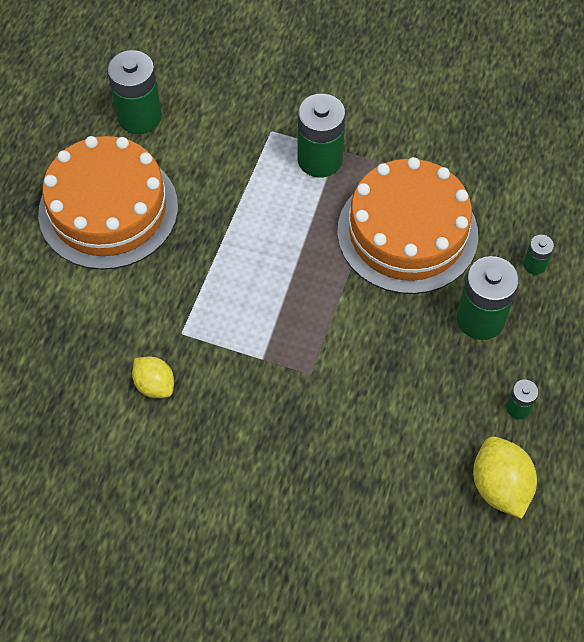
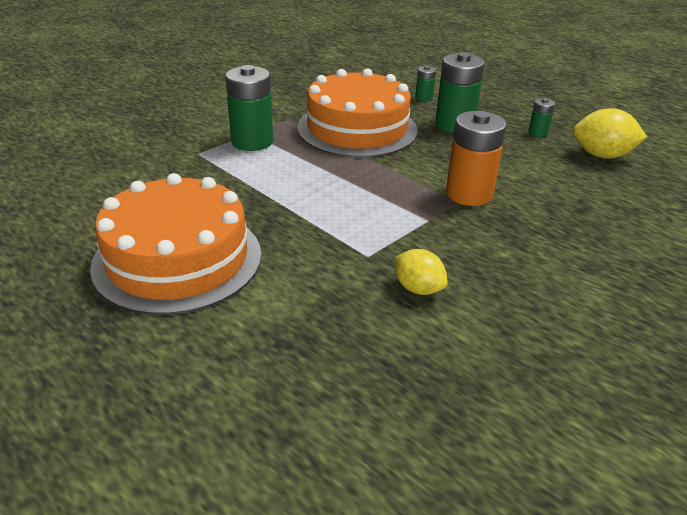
camera: 65 degrees left, 25 degrees down
green battery [107,50,162,134] -> none
yellow lemon [132,356,174,398] -> yellow lemon turned 60 degrees clockwise [394,249,448,295]
none -> orange battery [446,111,507,206]

